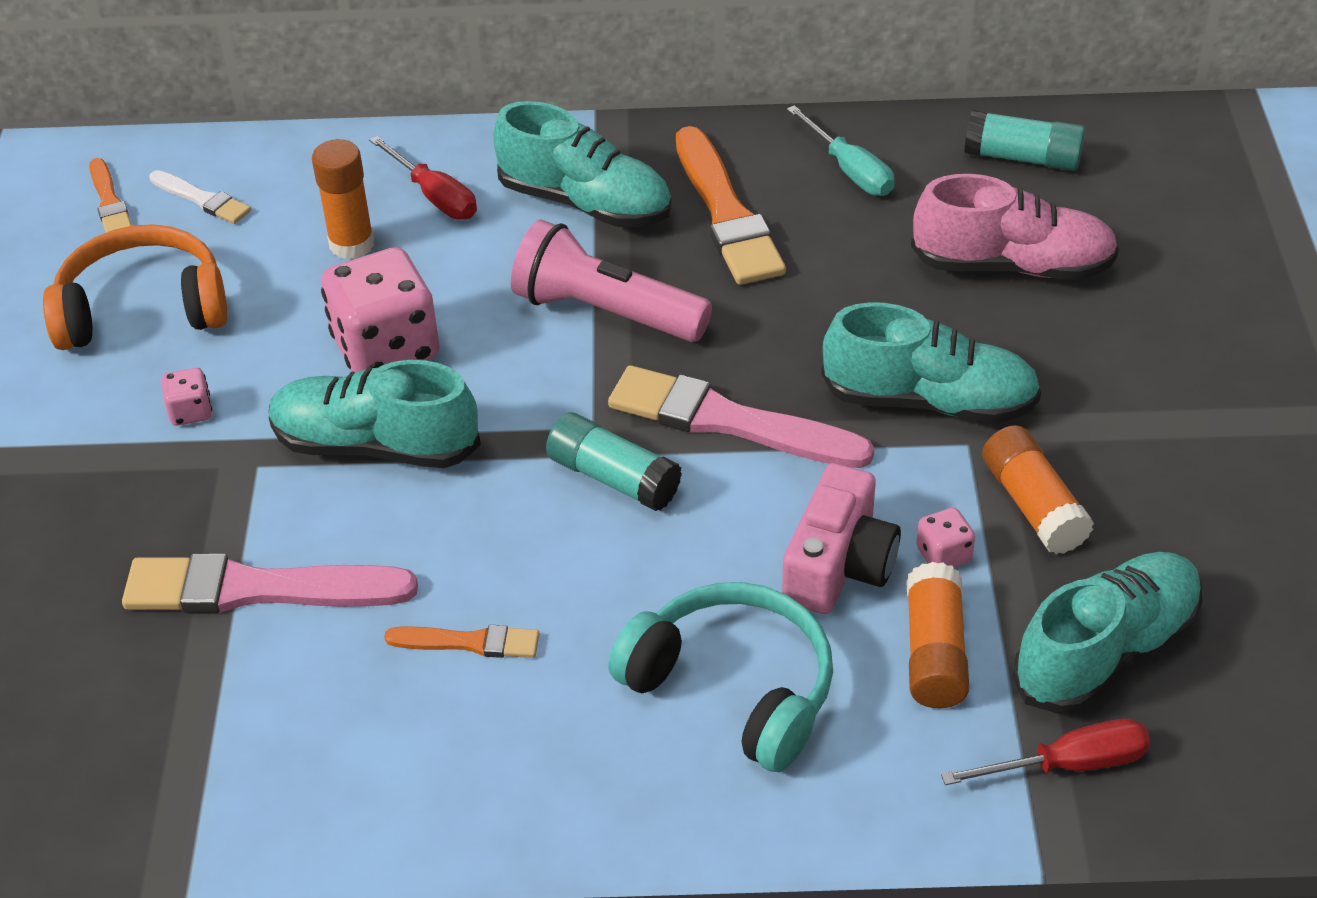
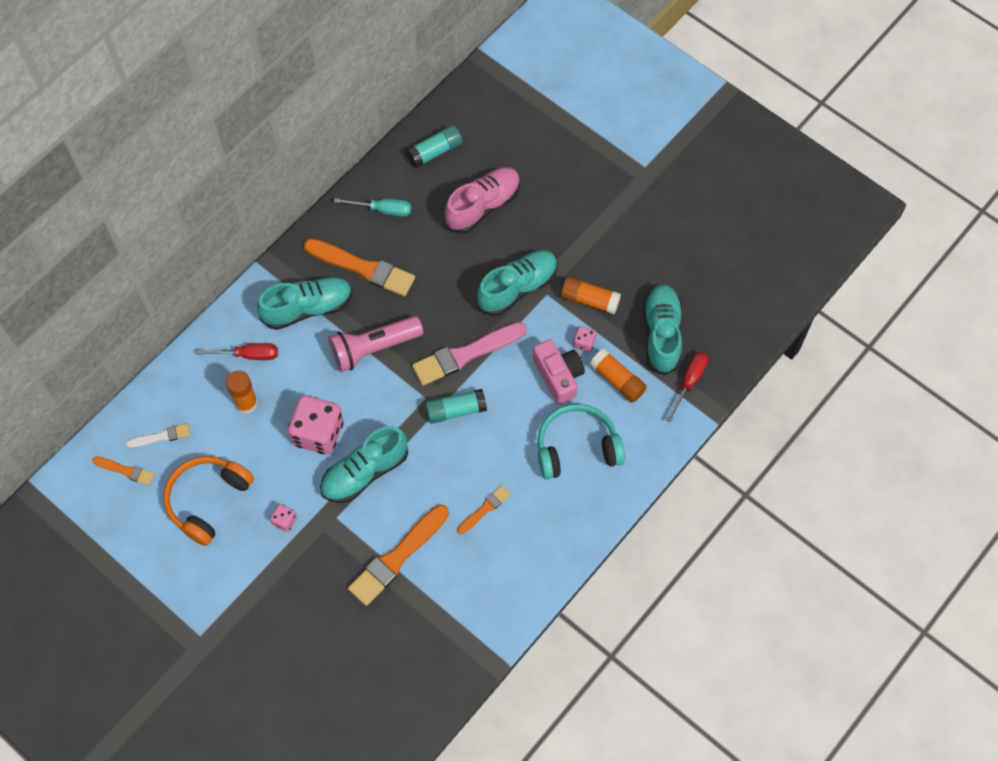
camera: 50 degrees left, 20 degrees up
pink brush [122,553,418,613] -> orange brush [348,505,449,606]

